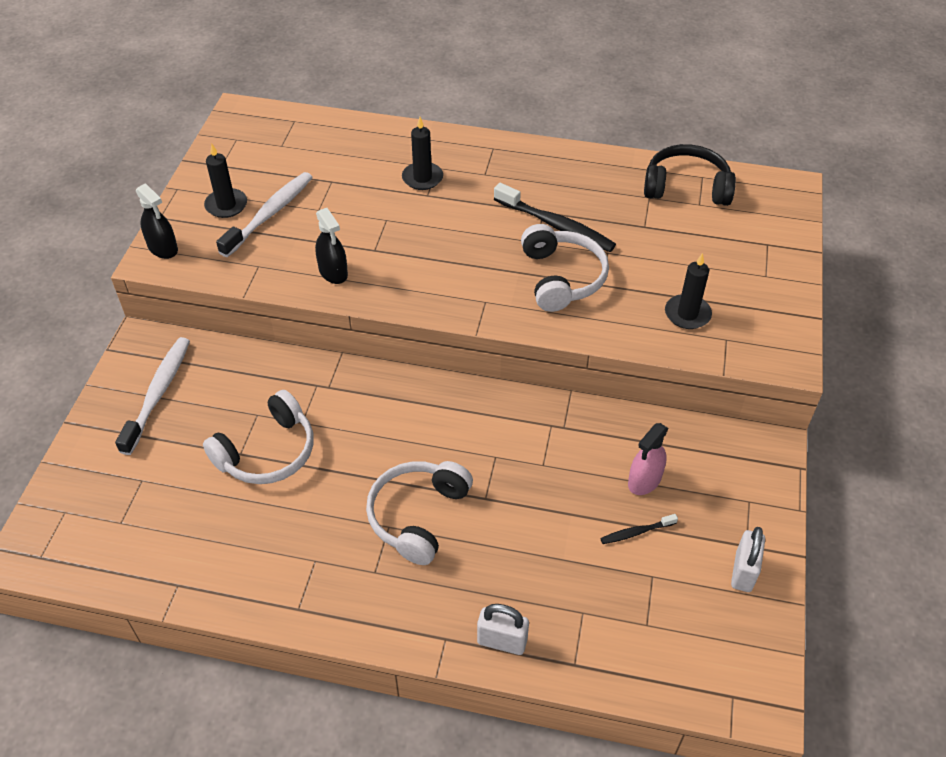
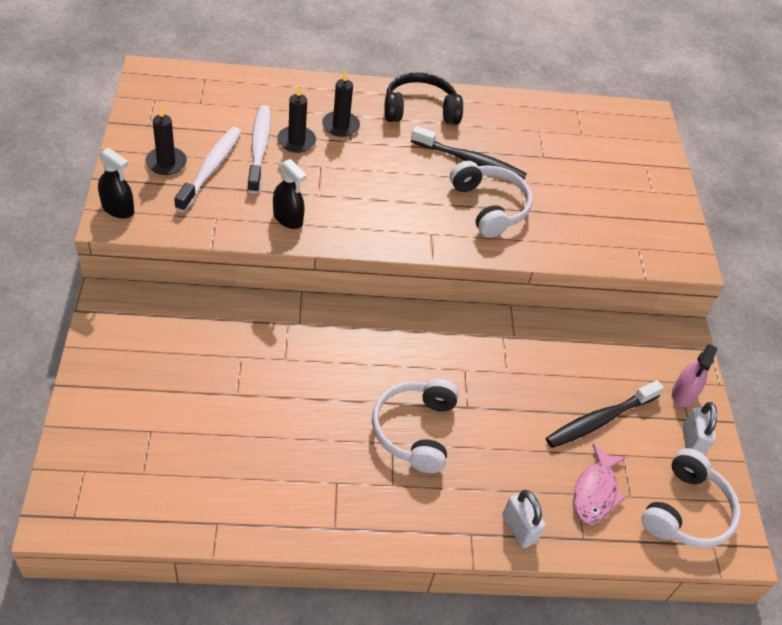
camera: 20 degrees left, 0 degrees up
white toothbrush [115,337,190,455] -> white toothbrush moved to [248,105,271,194]
white headphones [203,390,313,484] -> white headphones moved to [642,448,741,548]
white padlock [477,604,529,655] -> white padlock turned 60 degrees clockwise [502,490,546,548]
black toothbrush [600,514,678,544] -> black toothbrush [546,380,664,448], size x2.01
pink spray bottle [628,423,668,495] -> pink spray bottle moved to [672,344,718,407]
black headphones [644,144,736,206] -> black headphones moved to [384,72,463,124]
black candle [665,253,712,329] -> black candle moved to [277,86,316,153]
none -> pink fish [573,444,626,525]

